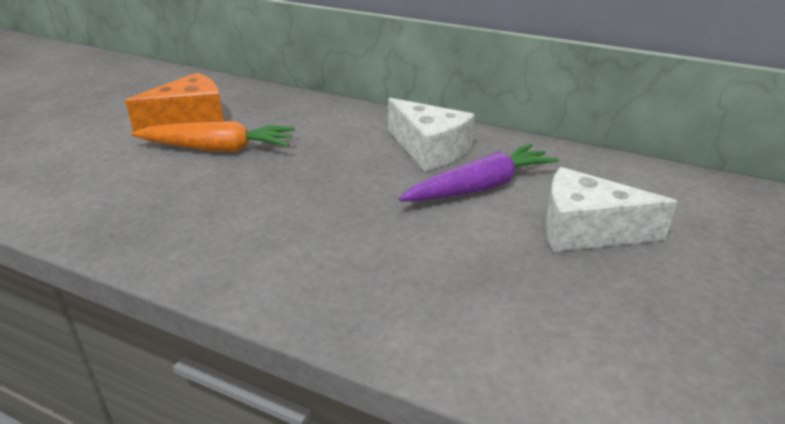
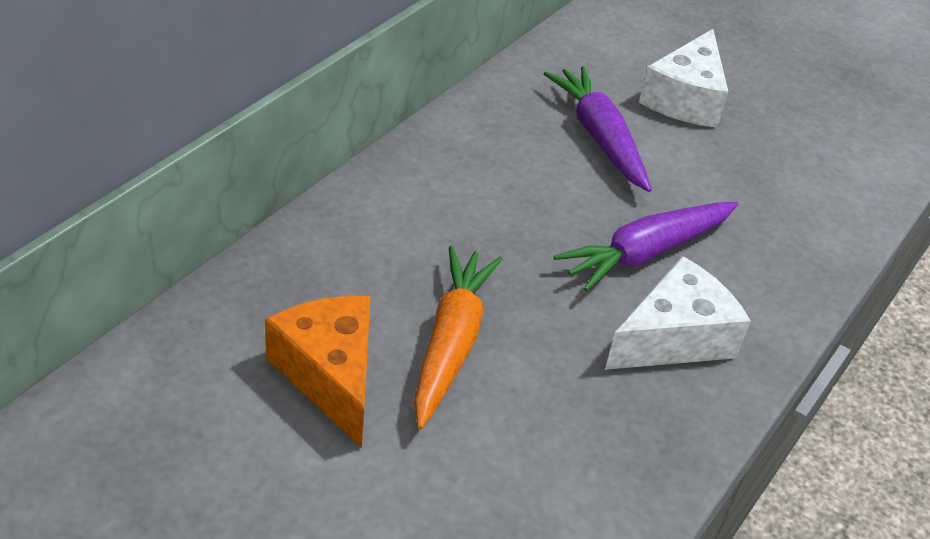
camera: 85 degrees left, 10 degrees up
white cheese [388,98,475,172] -> white cheese moved to [605,256,751,370]
none -> purple carrot [554,202,738,291]

